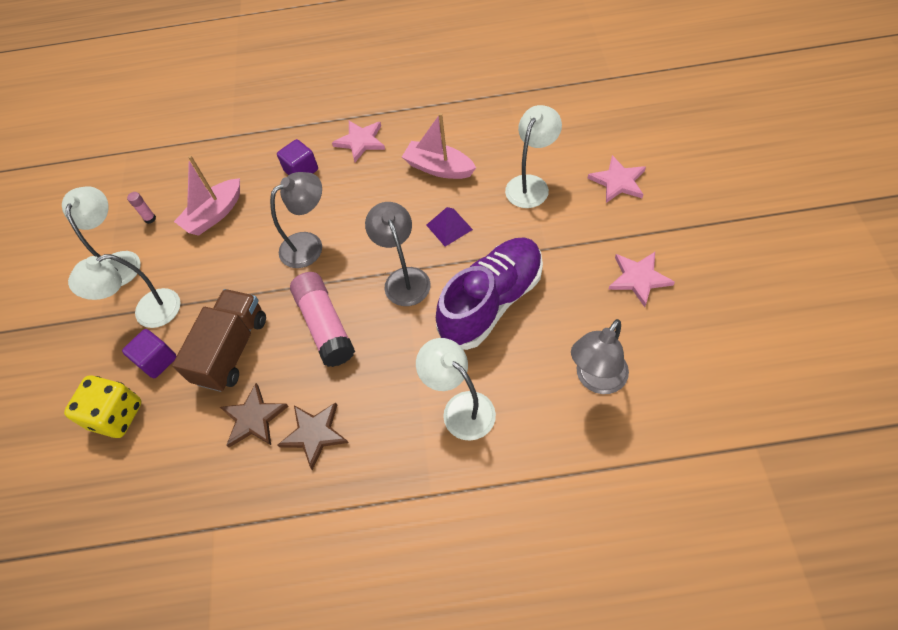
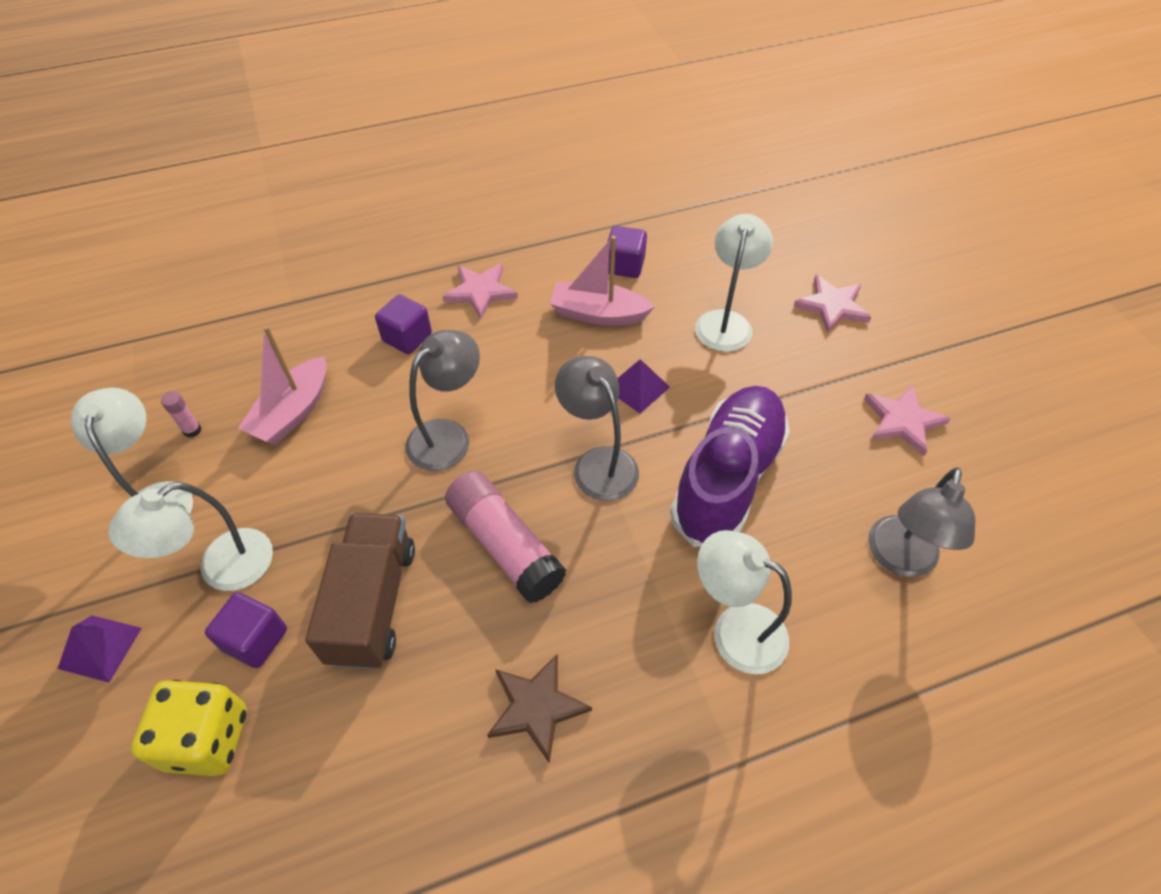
camera: 20 degrees left, 5 degrees down
brown star [220,383,289,447] -> none
none -> purple pyramid [58,615,142,683]
none -> purple cube [608,226,647,278]

